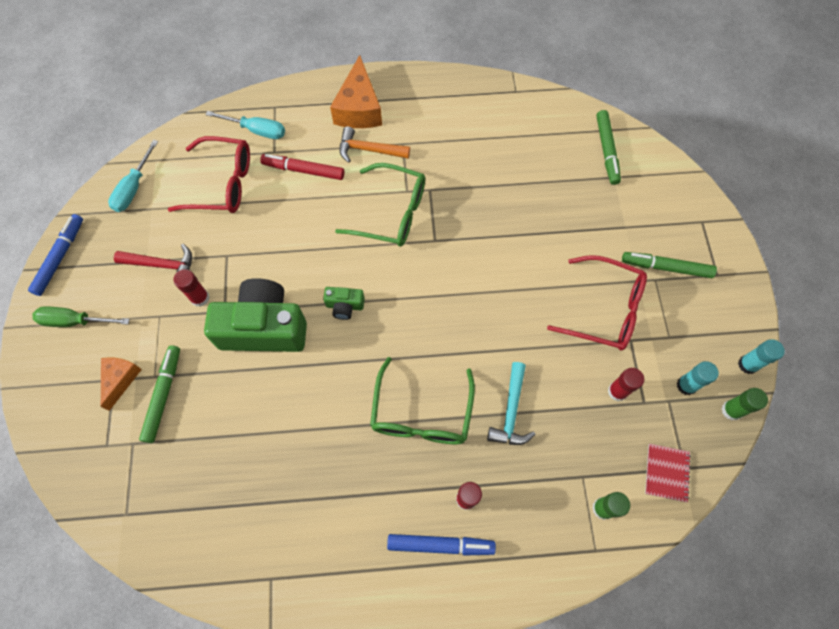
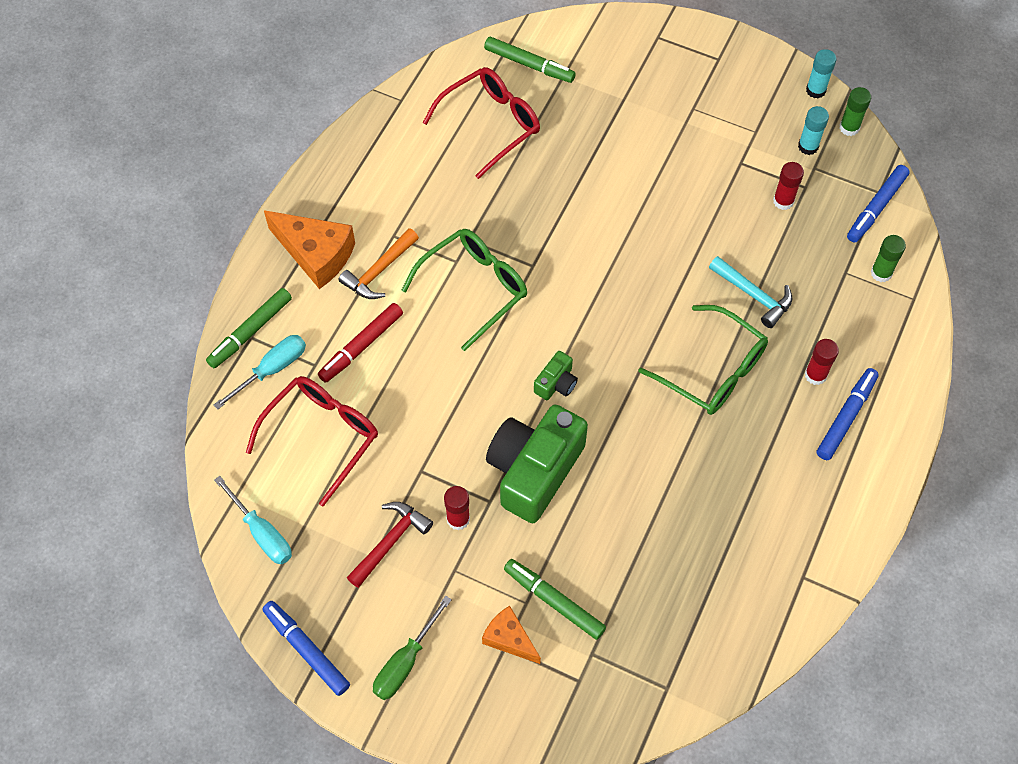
camera: 60 degrees left, 5 degrees down
red glasses [547,255,647,351] -> red glasses moved to [423,67,540,179]
green marker [622,252,717,278] -> green marker moved to [206,288,292,368]
red notebook [645,444,691,502] -> blue marker [847,165,910,243]

